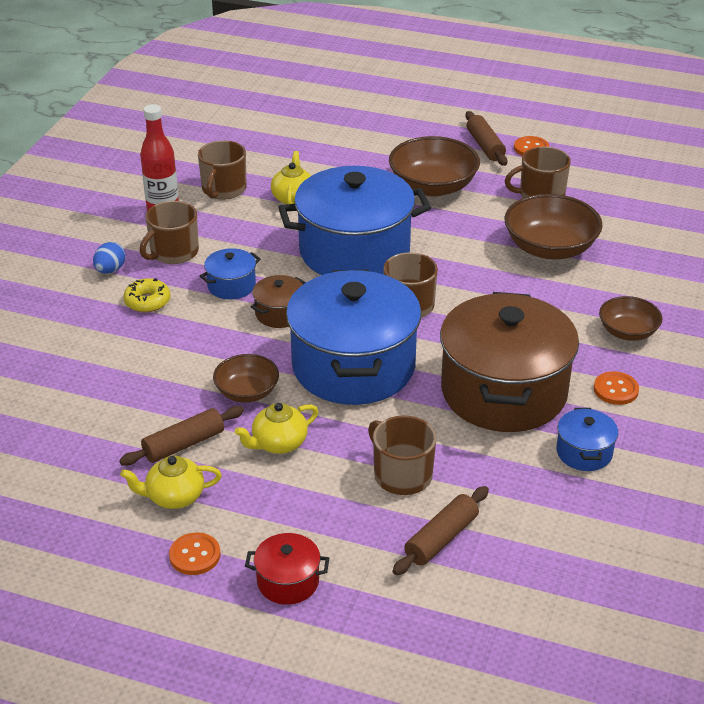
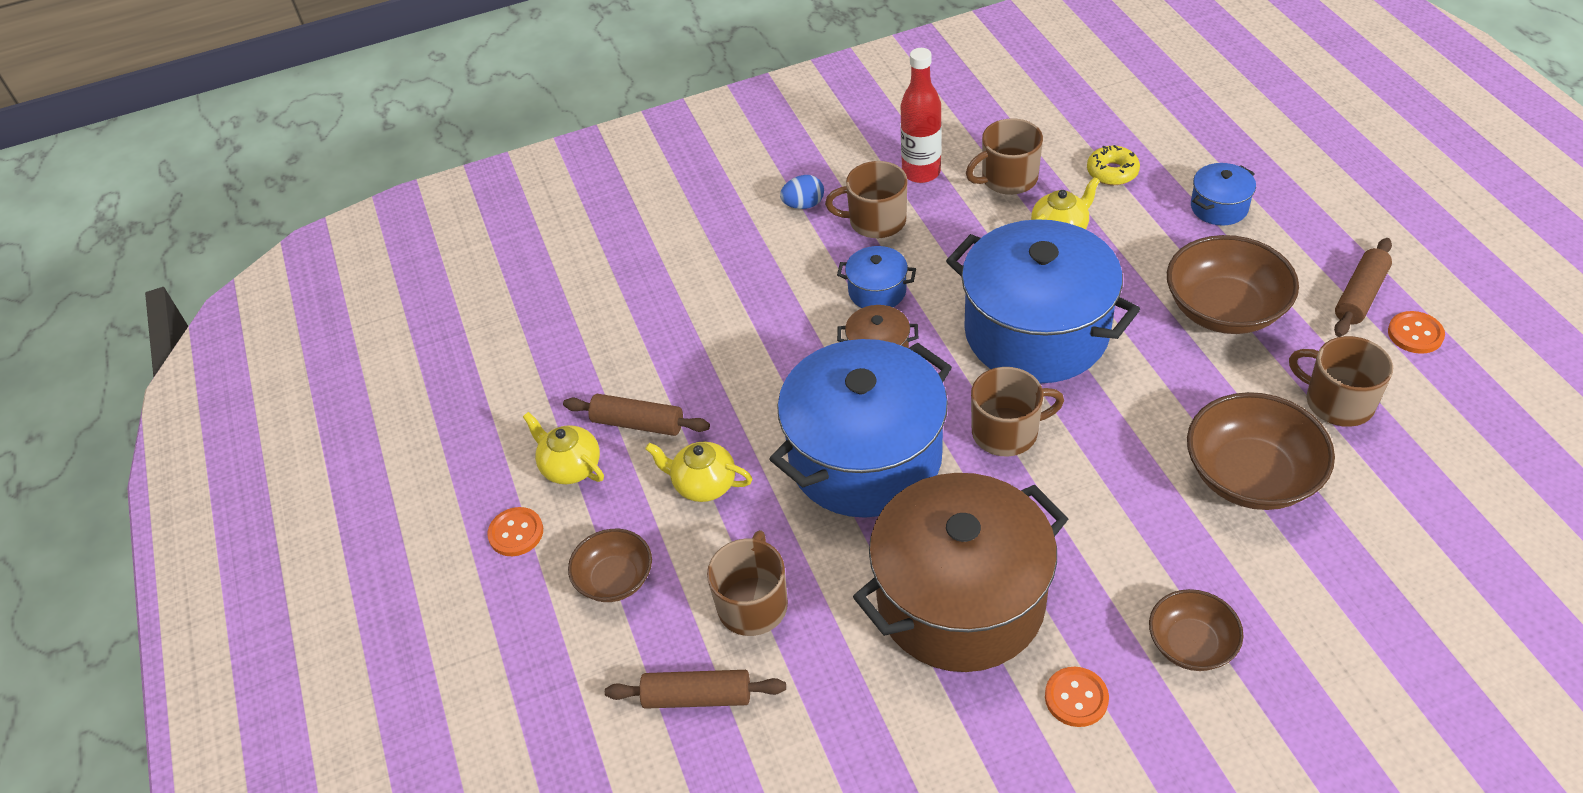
camera: 55 degrees right, 10 degrees up
yellow donut [123,278,171,312] -> yellow donut moved to [1087,145,1140,185]
brown bowl [213,354,279,403] -> brown bowl moved to [568,529,652,602]
red pot [245,533,329,605] -> none
blue pot [556,408,618,471] -> blue pot moved to [1191,163,1256,226]

